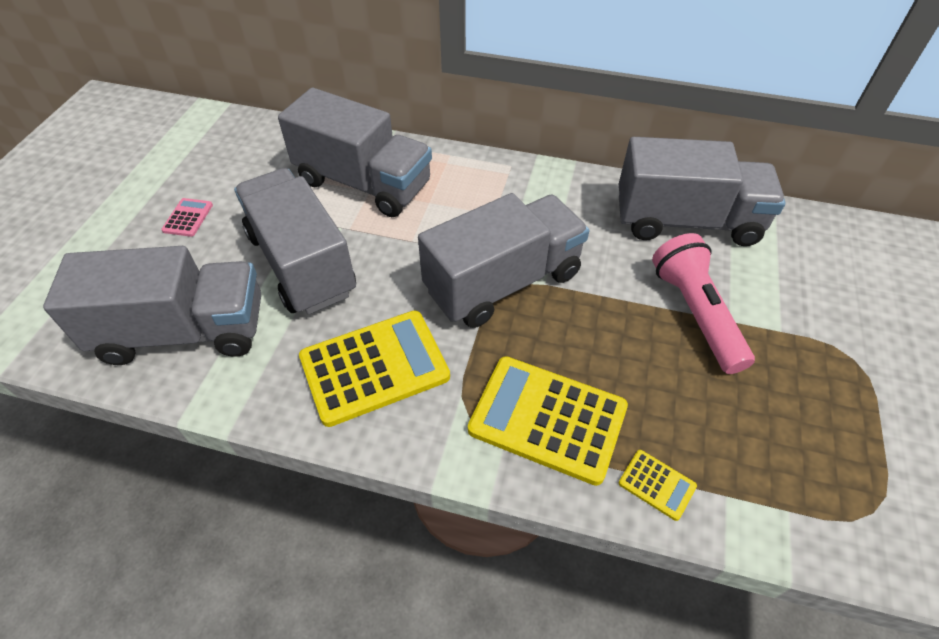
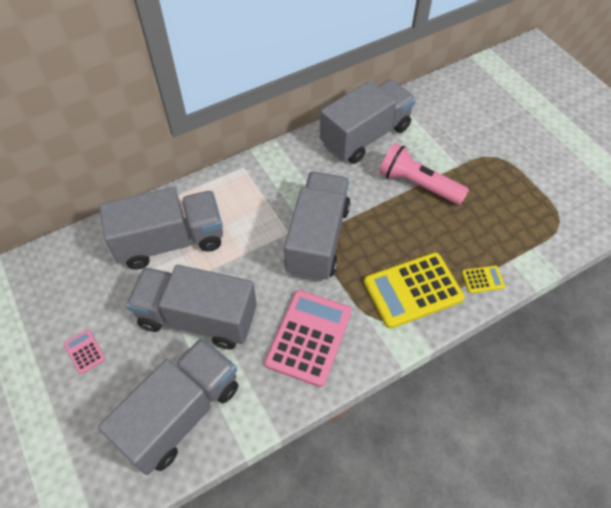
camera: 45 degrees left, 5 degrees up
yellow calculator [299,310,450,427] -> pink calculator [265,290,352,387]

